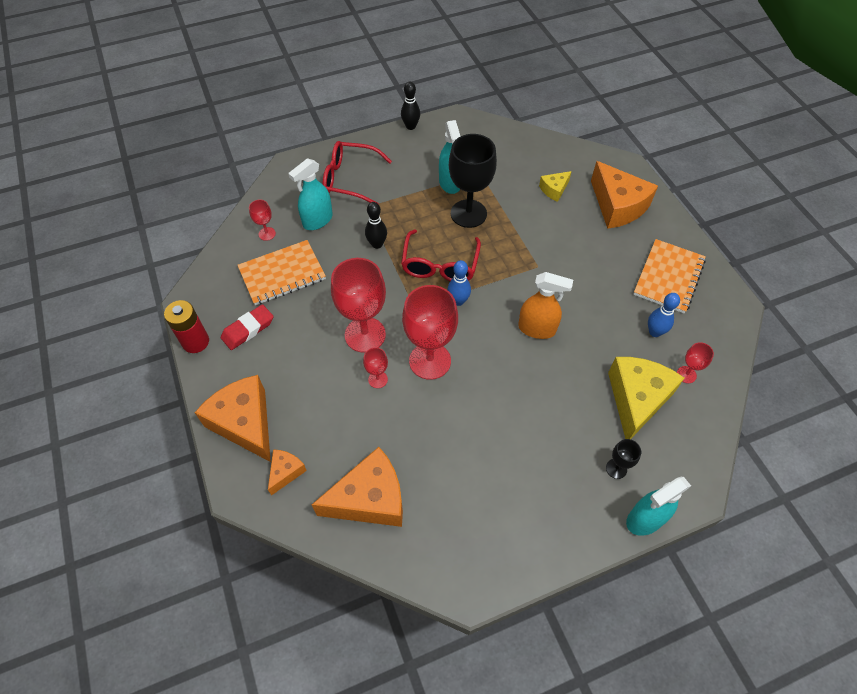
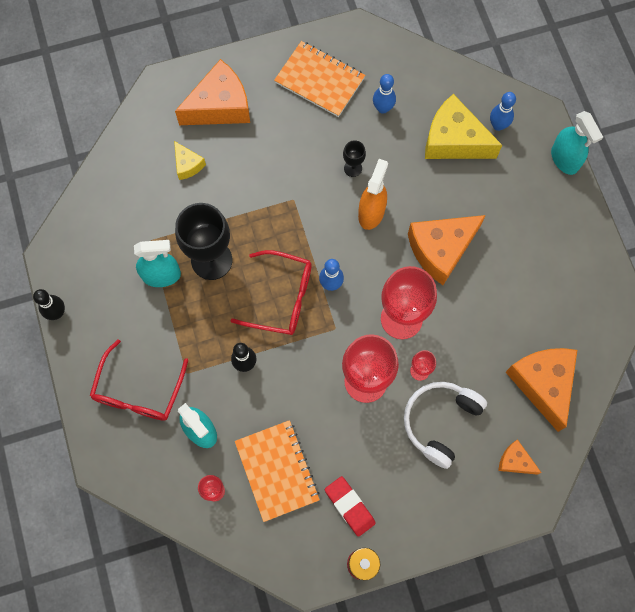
camera: 85 degrees left, 15 degrees up
orange cheese [194,375,271,462] -> orange cheese moved to [408,215,486,285]
black goblet [606,439,641,479] -> black goblet moved to [343,140,366,177]
red goblet [677,342,714,383] -> none
none -> white headphones [404,382,487,469]
none -> blue bowling pin [490,92,516,131]

